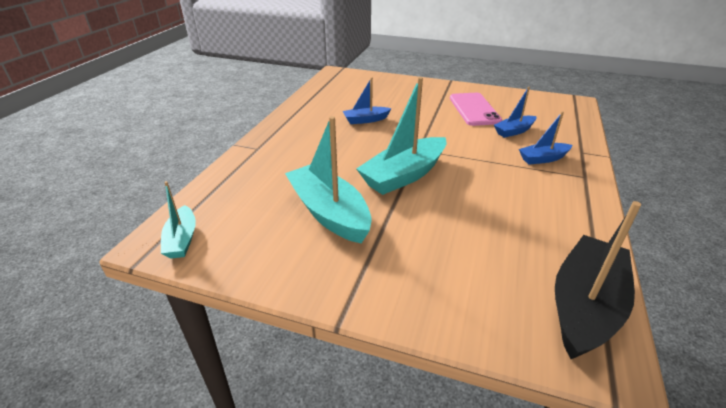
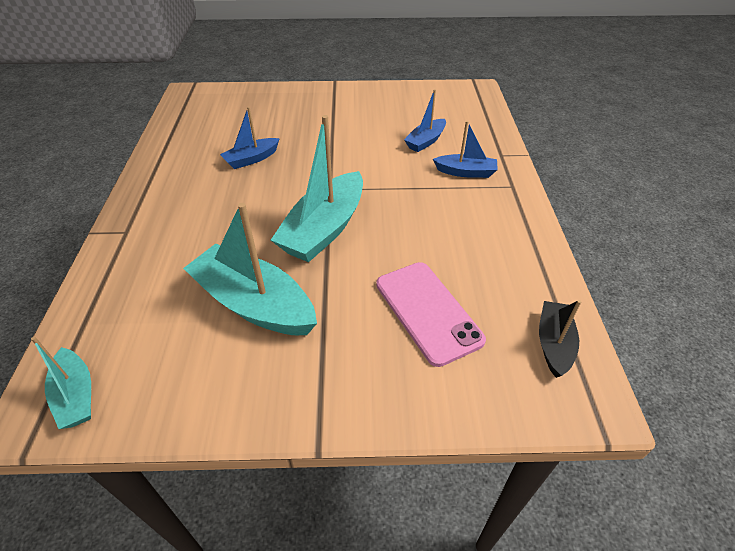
camera: 20 degrees left, 10 degrees up
pink phone [450,93,502,126] -> pink phone moved to [376,262,486,367]
blue boat [519,111,572,165] -> blue boat turned 135 degrees counterclockwise [433,121,498,178]
black boat [555,201,641,359] -> black boat [539,300,581,378], size x0.54

